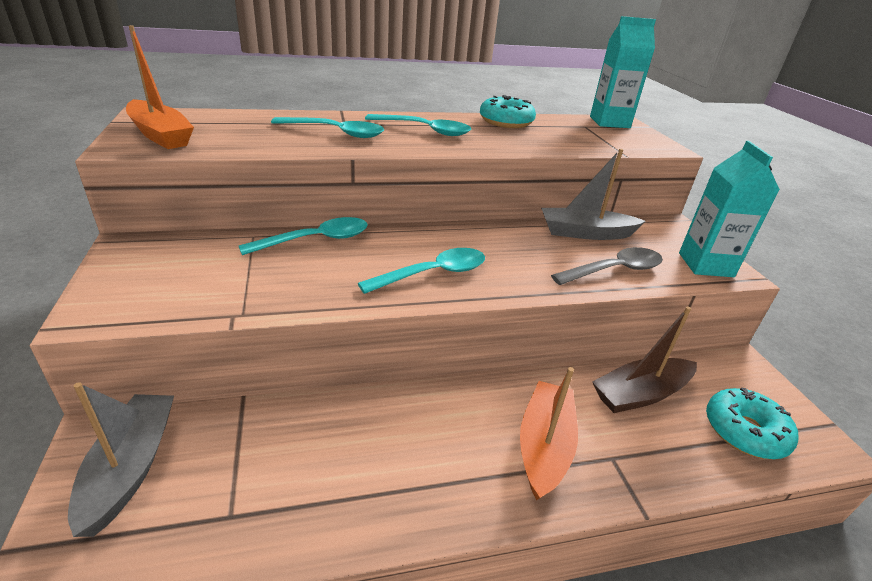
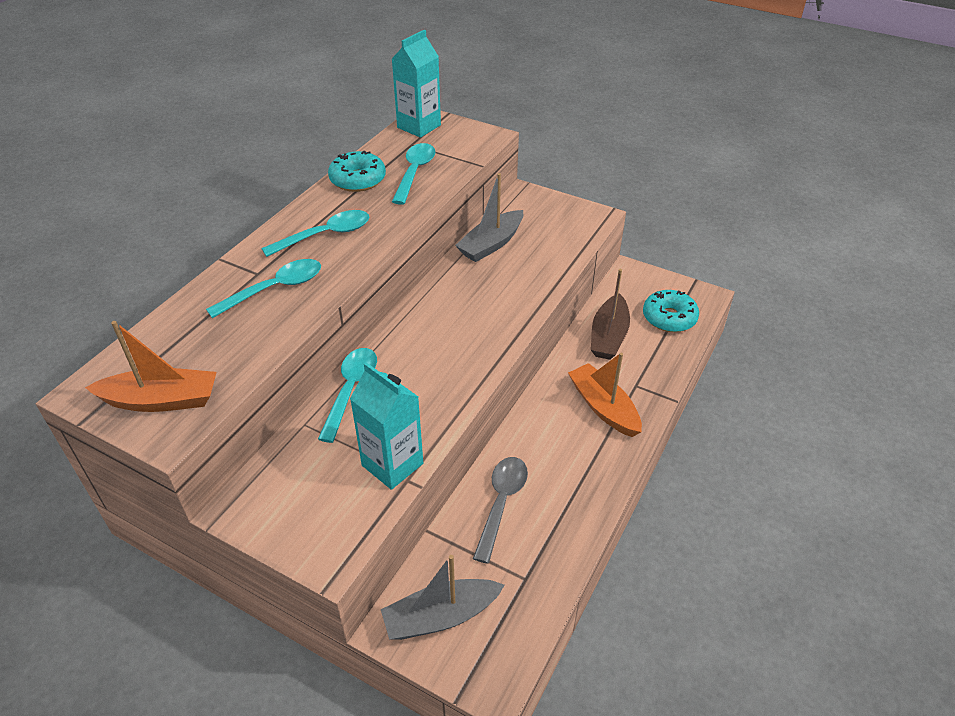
camera: 45 degrees left, 10 degrees up
grey boat [68,382,174,537] -> grey boat turned 60 degrees counterclockwise [381,555,505,640]
turquoise spoon [358,248,485,294] -> turquoise spoon moved to [392,143,435,205]
grey spoon [551,247,663,285] -> grey spoon moved to [473,457,528,564]
turquoise carton [679,141,780,277] -> turquoise carton moved to [350,362,423,490]

